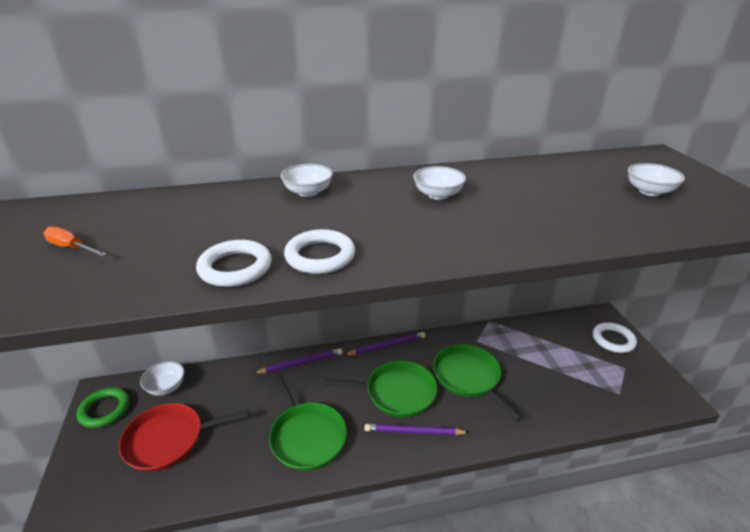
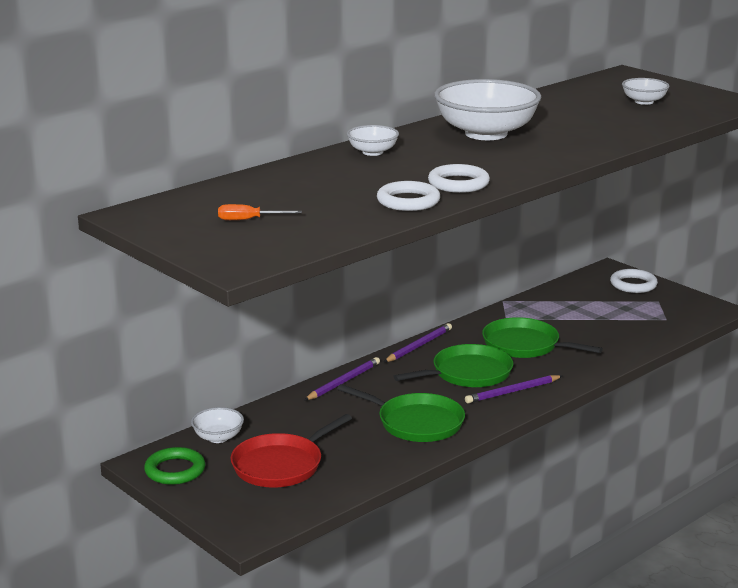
camera: 30 degrees left, 10 degrees down
white bowl [413,166,466,200] -> white bowl [434,79,541,140], size x2.11

